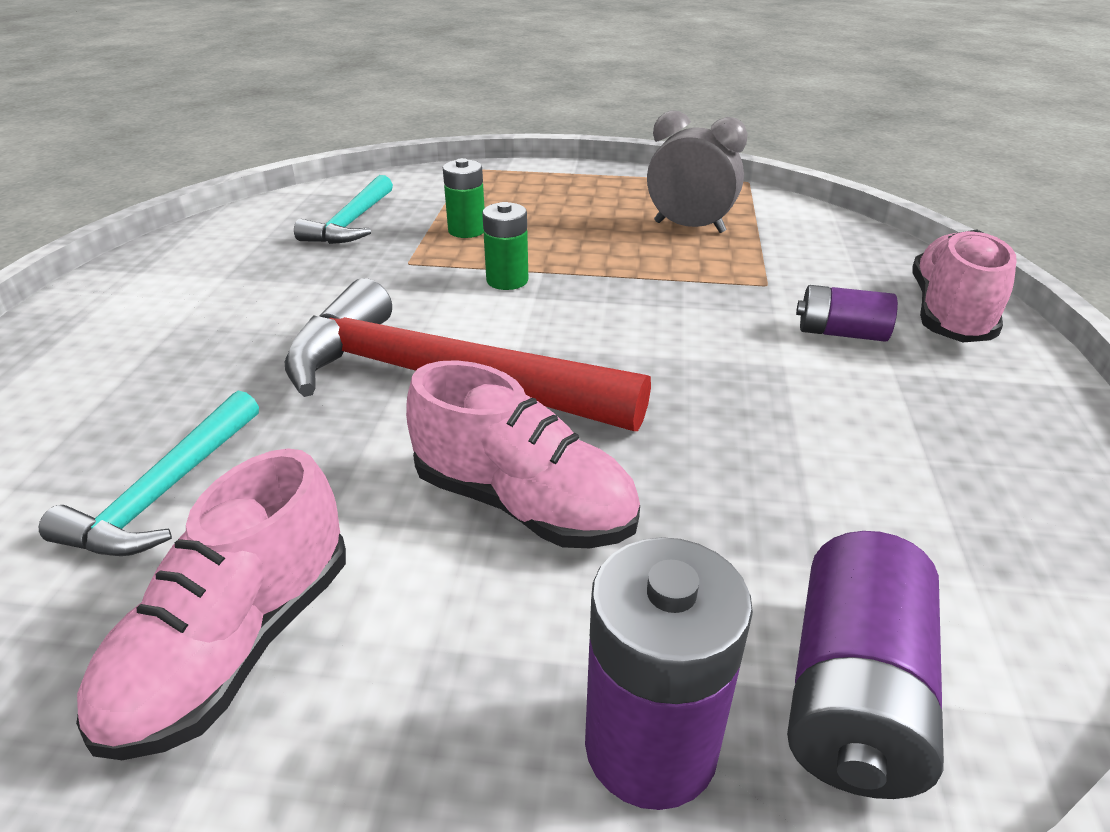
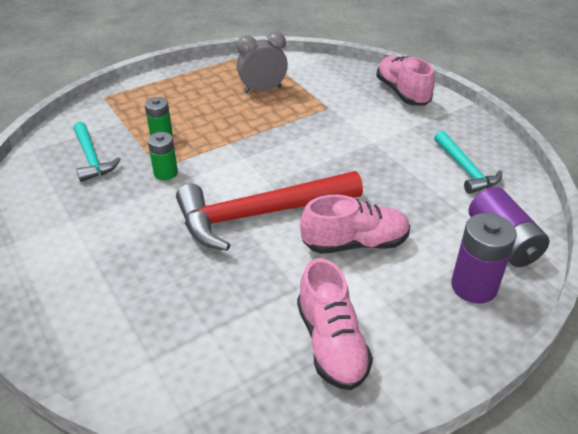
camera: 40 degrees left, 5 degrees up
turquoise hammer [39,391,259,556] -> turquoise hammer moved to [434,131,502,194]
green battery [482,202,528,290] -> green battery moved to [148,132,178,180]
purple battery [796,285,898,342] -> none

